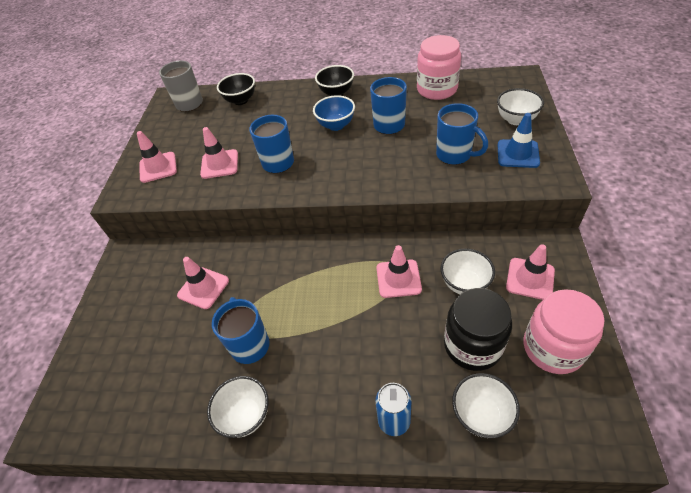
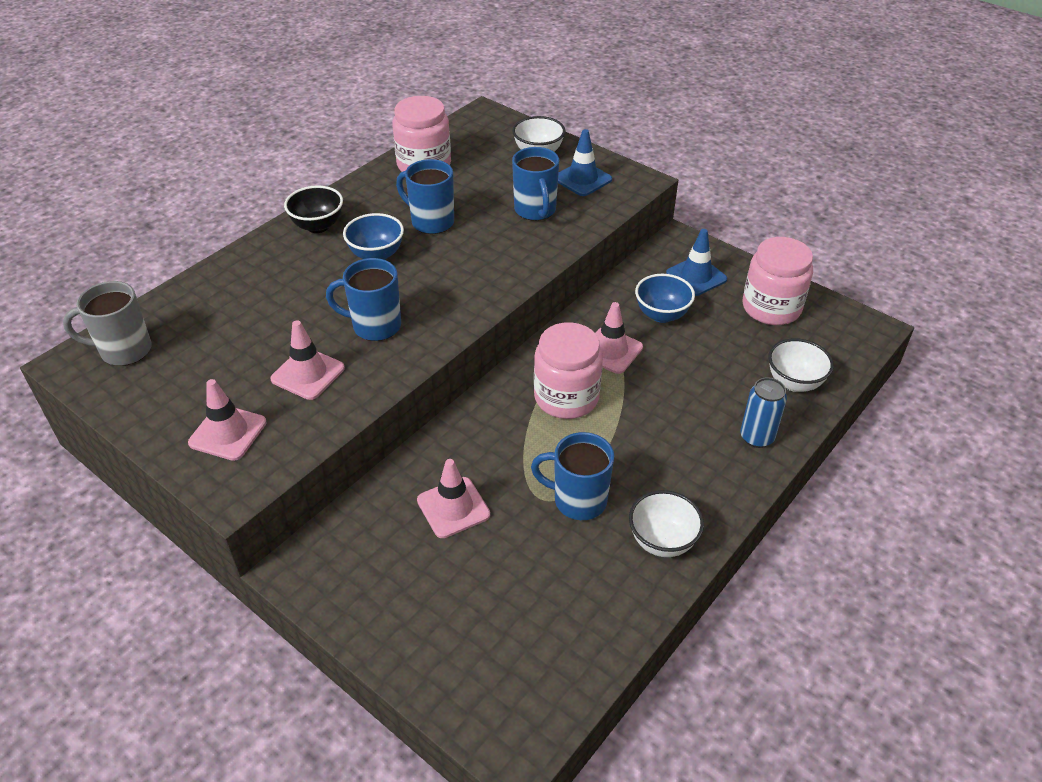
camera: 60 degrees left, 5 degrees down
black bowl [217,73,255,105] -> none
blue mug [436,103,488,165] -> blue mug turned 90 degrees clockwise [512,147,559,221]
white bowl [440,248,495,294] -> blue bowl [635,274,695,323]
black jar [444,288,512,371] -> none
pink traffic cone [506,244,555,300] -> blue traffic cone [666,229,727,296]
none -> pink jar [534,322,603,419]

